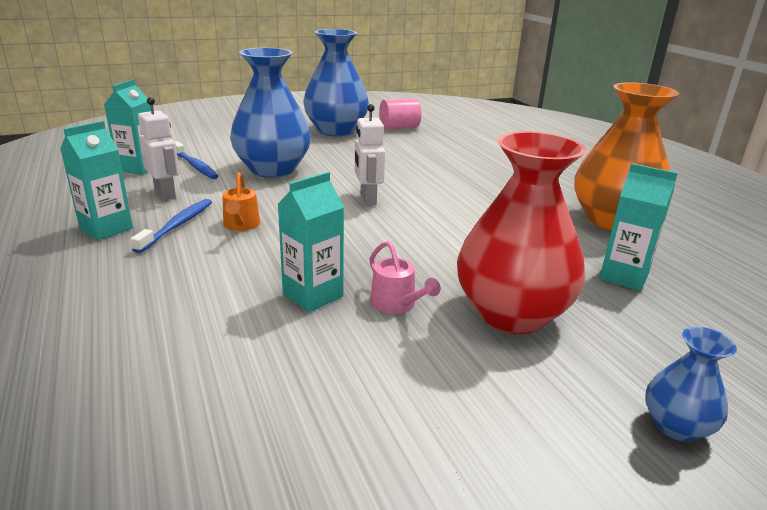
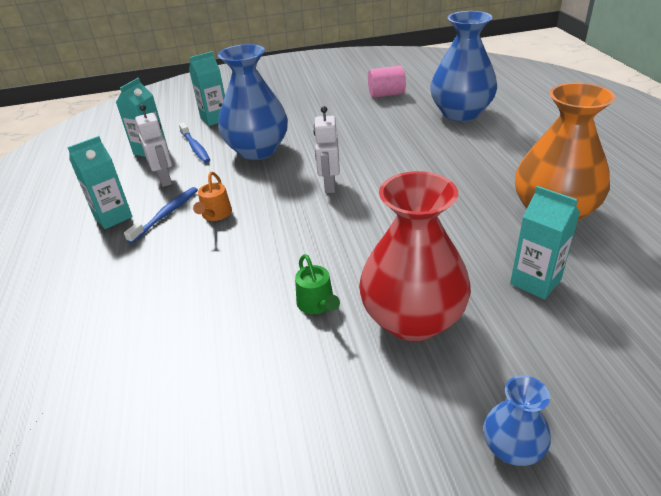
camera: 15 degrees right, 10 degrees up
turquoise carton [277,172,344,312] -> turquoise carton moved to [189,51,225,126]
blue vase [303,29,369,136] -> blue vase moved to [430,11,497,122]
pink watering can [369,241,441,314] -> green watering can [295,254,340,314]

